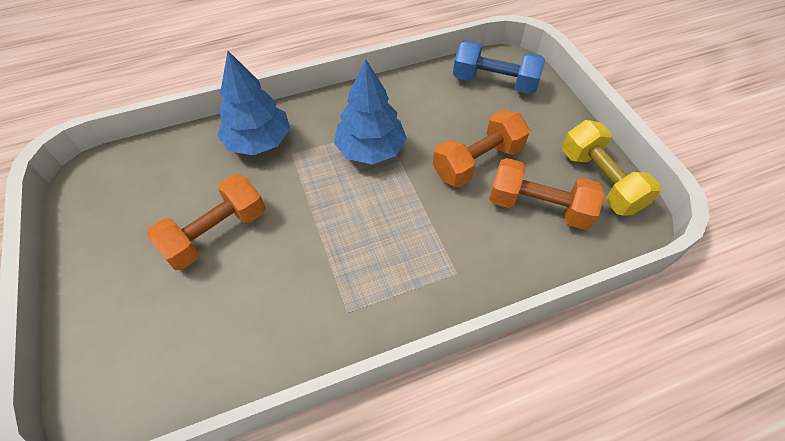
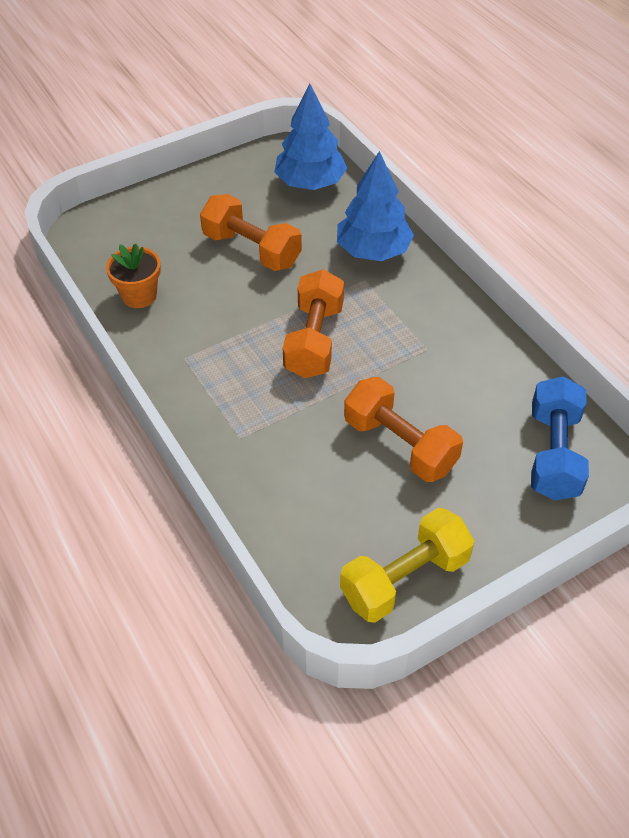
camera: 80 degrees right, 5 degrees down
blue tree [334,59,407,164] -> blue tree moved to [274,84,347,190]
orange dumbbell [489,158,605,230] -> orange dumbbell moved to [283,269,344,378]
none -> orange flower pot [106,244,161,308]

